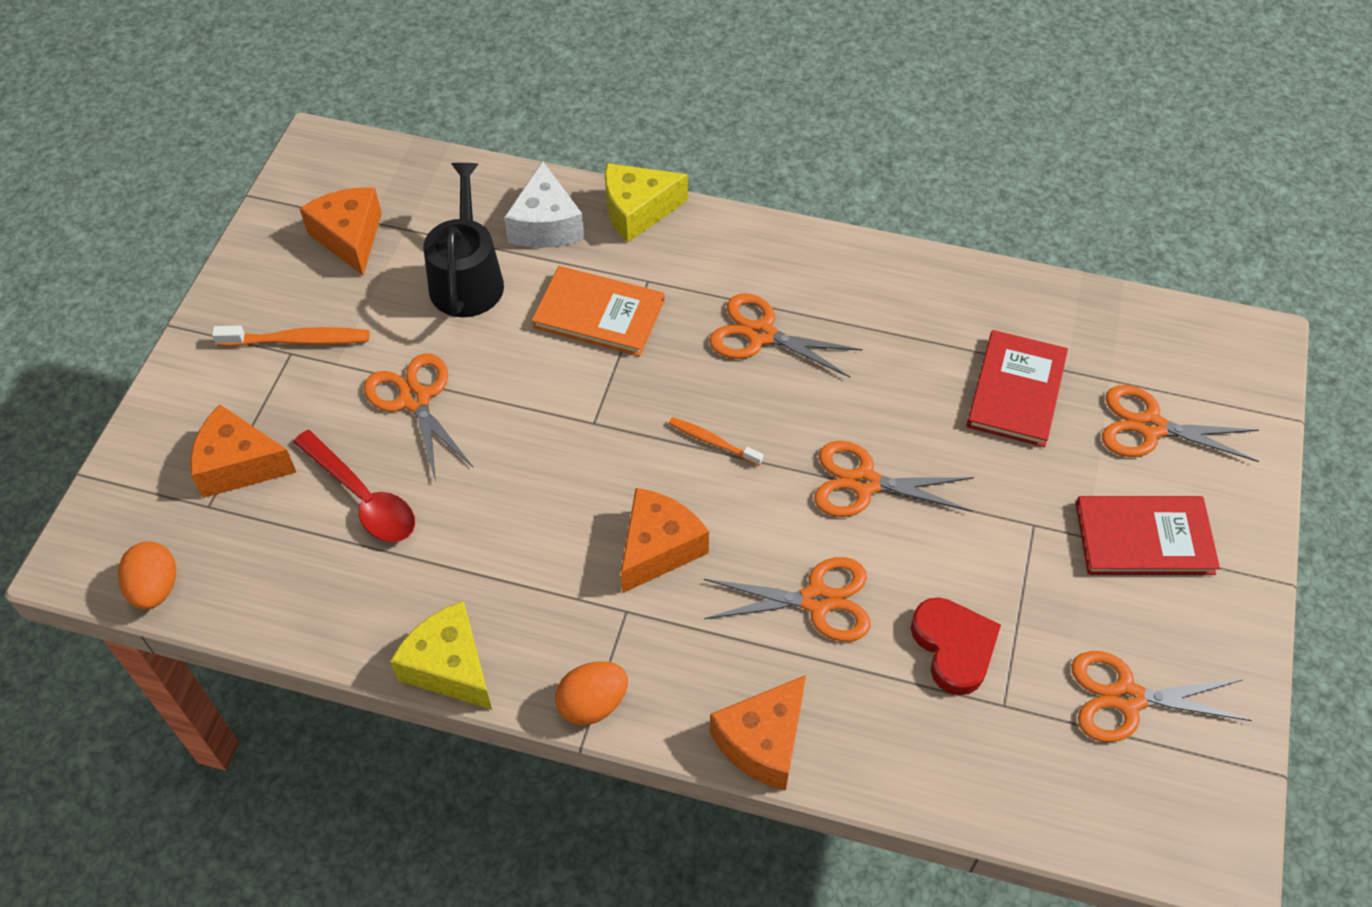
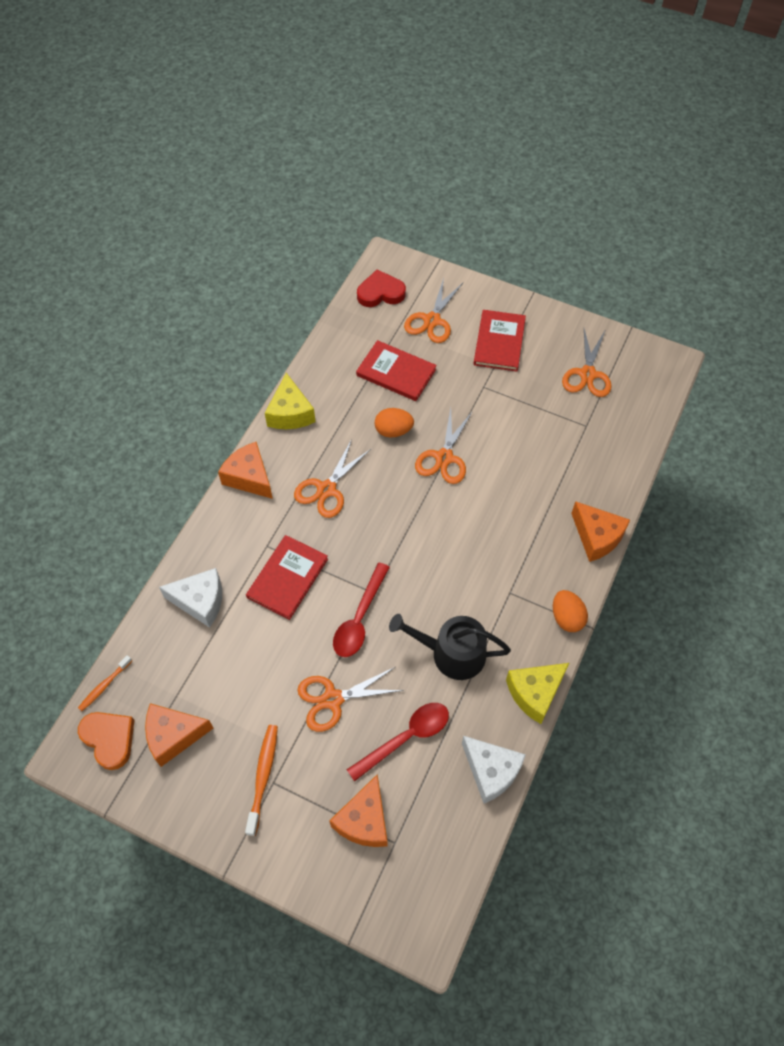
camera: 80 degrees left, 5 degrees up
orange egg [118,541,176,610] -> orange egg moved to [375,408,414,437]
black watering can [424,163,504,317] -> black watering can moved to [389,614,511,680]
orange book [532,266,665,356] -> red book [246,535,328,620]
yellow cheese [605,163,688,242] -> yellow cheese moved to [265,373,316,429]
orange cheese [621,488,709,593] -> orange cheese moved to [218,442,273,499]
orange toothbrush [669,417,764,466] -> orange toothbrush moved to [78,655,132,711]
orange scissors [704,557,870,641] -> none
red heart [911,597,1001,695] -> red heart moved to [357,270,406,307]
none -> orange heart [78,712,134,770]
none -> red spoon [333,563,390,657]
none -> white cheese [462,736,526,804]

